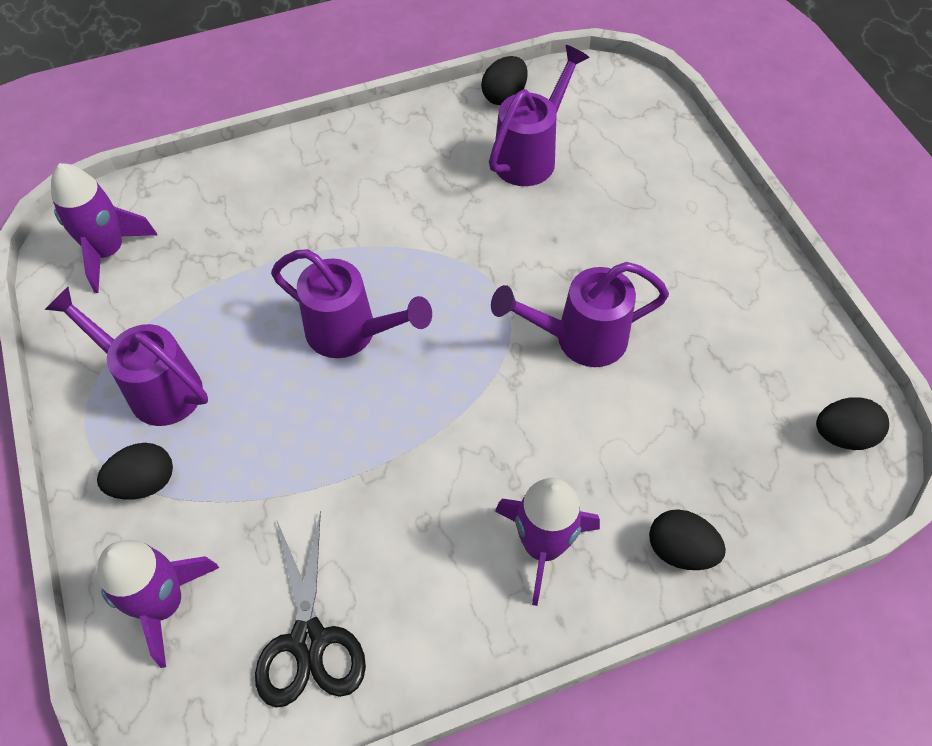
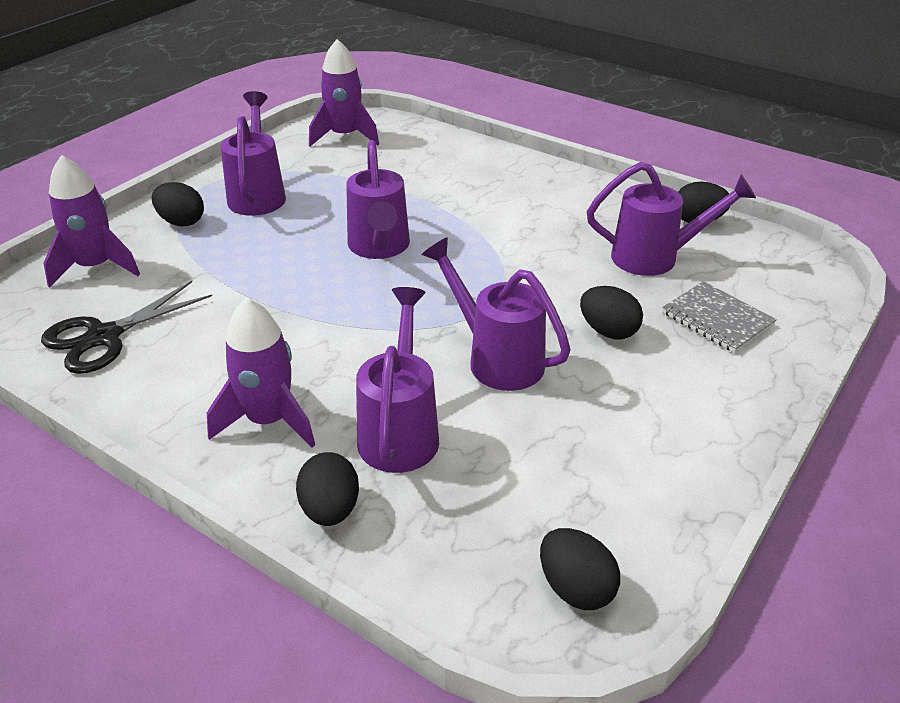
camera: 55 degrees right, 20 degrees down
none -> purple watering can [356,287,439,473]
none -> black egg [580,286,643,339]
none -> grey notebook [662,281,777,353]

